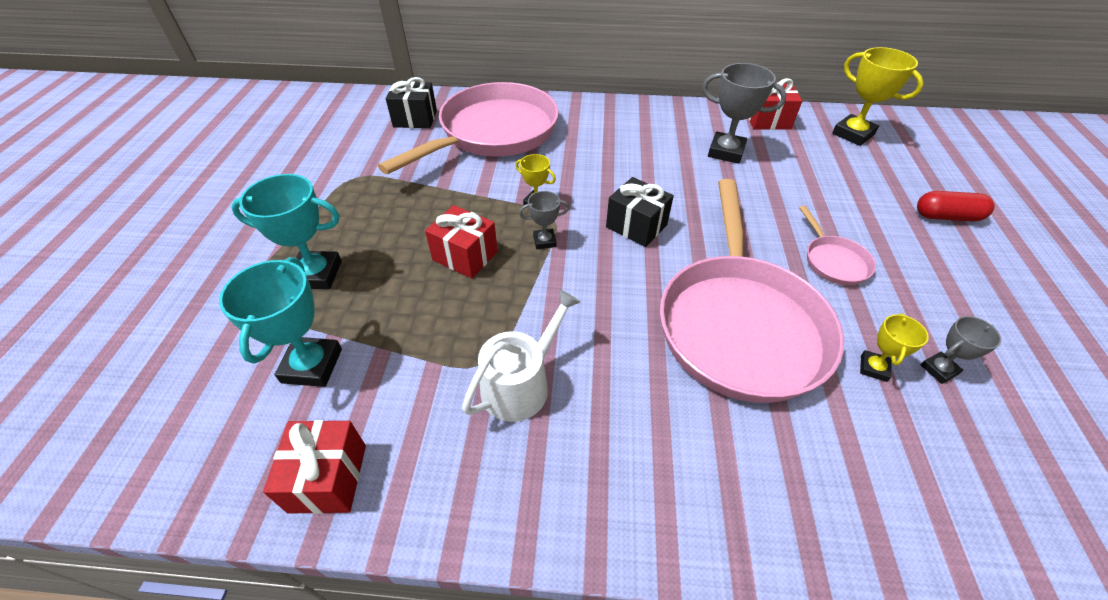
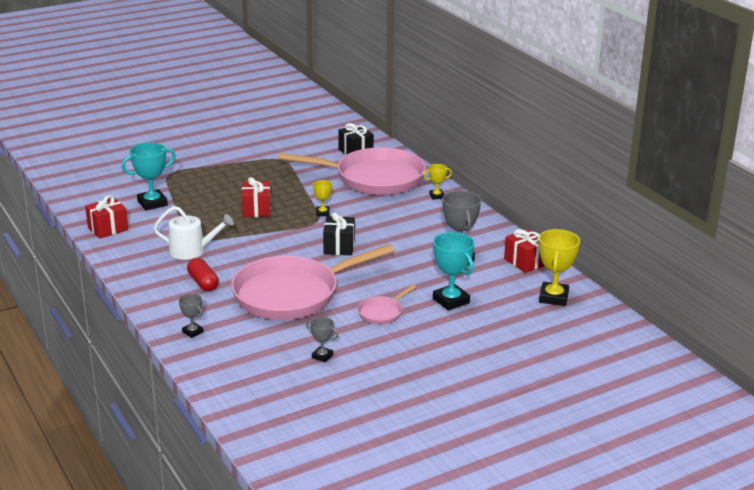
camera: 55 degrees right, 20 degrees down
turquoise trophy [231,174,342,289] -> turquoise trophy moved to [433,232,475,311]
grey trophy [519,191,569,249] -> grey trophy moved to [179,294,204,338]
yellow trophy [860,313,929,382] -> yellow trophy moved to [423,164,452,200]
red capsule [917,191,995,221] -> red capsule moved to [187,258,219,291]

